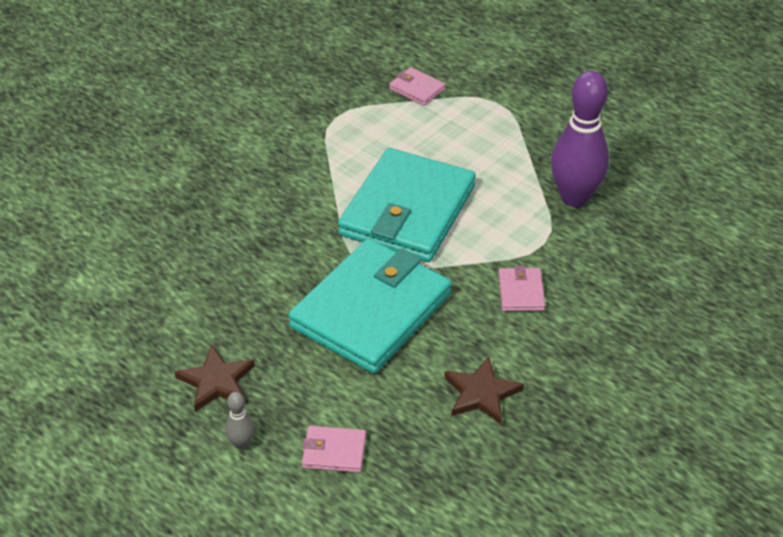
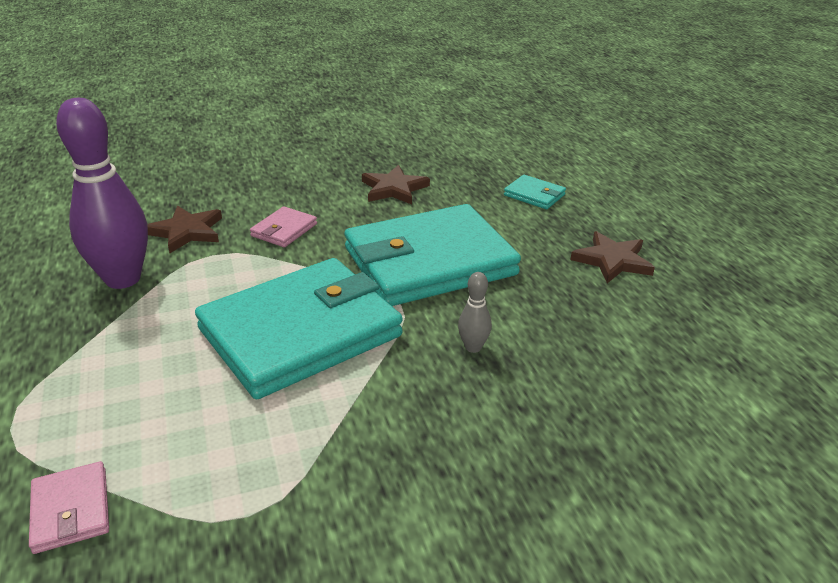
camera: 150 degrees left, 10 degrees down
grey bowling pin [225,392,254,450] -> grey bowling pin moved to [458,272,492,353]
pink wallet [302,426,366,473] -> turquoise wallet [504,175,566,209]
none -> brown star [148,206,222,253]

